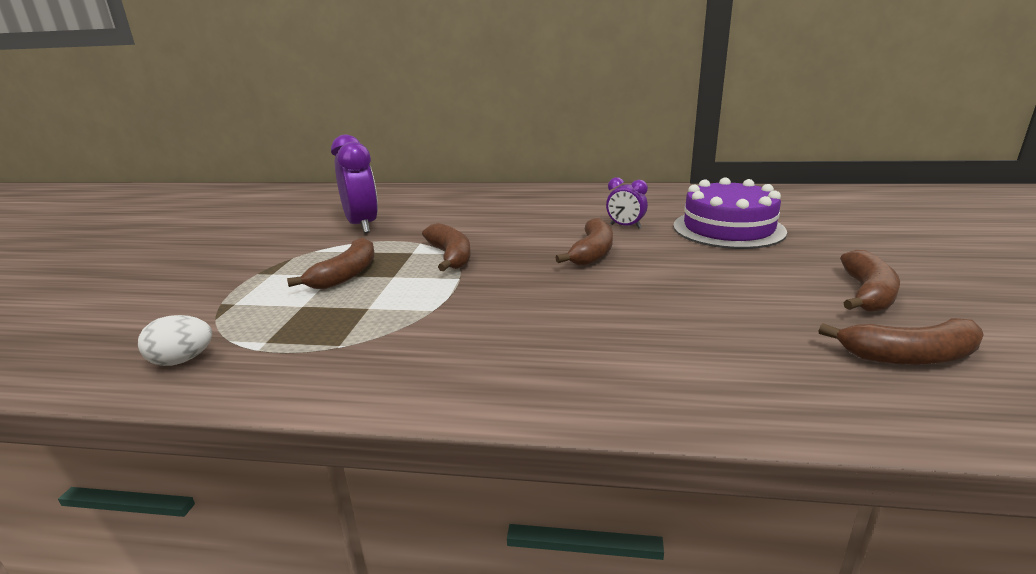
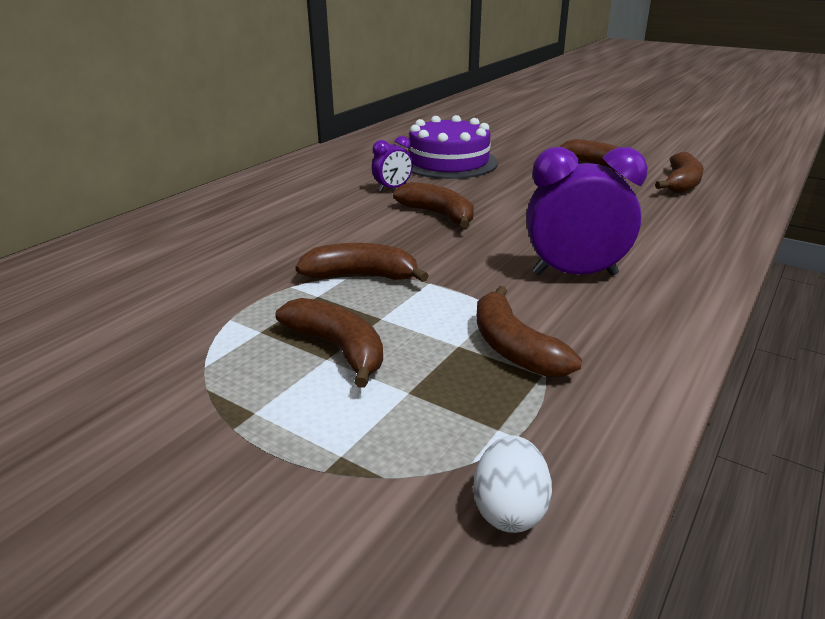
camera: 65 degrees left, 5 degrees up
purple clock [331,134,378,233] -> purple clock moved to [526,147,648,276]
none -> brown banana [477,286,582,377]

